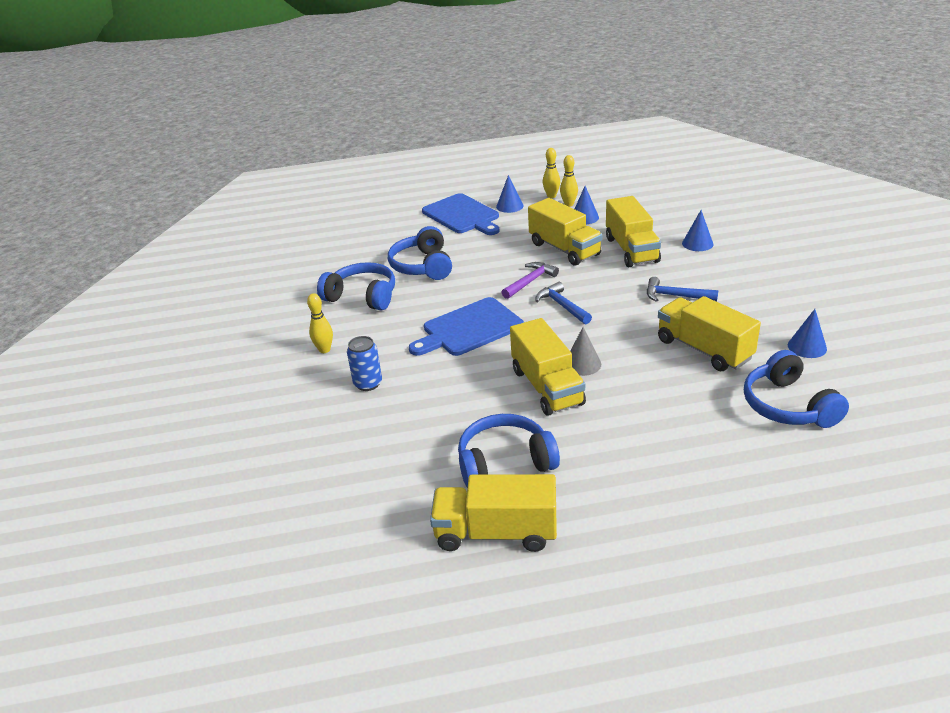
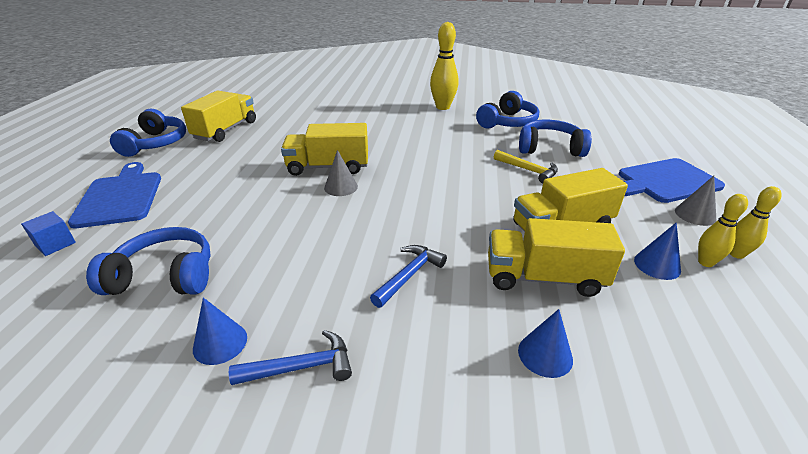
camera: 105 degrees right, 0 degrees up
yellow bowling pin [307,293,333,353] -> yellow bowling pin [430,22,459,110], size x1.75
blue can [347,336,382,391] -> none
blue cutting board [409,297,524,356] -> blue cutting board moved to [68,162,161,228]
blue headphones [458,414,560,488] -> blue headphones moved to [110,109,186,157]
blue cone [496,175,524,213] -> grey cone [675,176,716,226]
purple hammer [501,262,559,299] -> none
blue hammer [536,282,592,324] -> blue hammer moved to [229,330,352,385]
yellow truck [658,296,761,371] -> none
none -> blue cube [21,211,76,256]
none -> yellow hammer [494,150,558,183]

